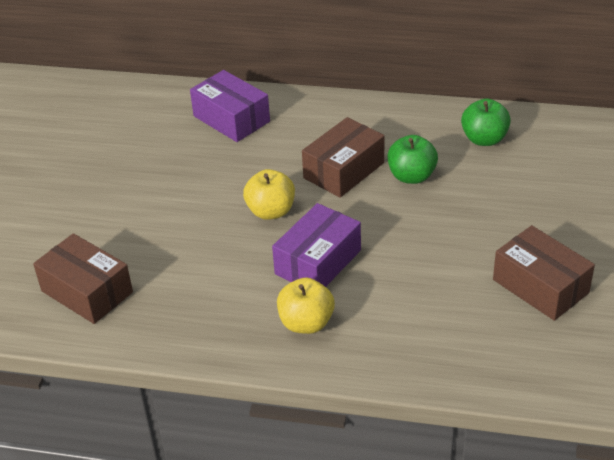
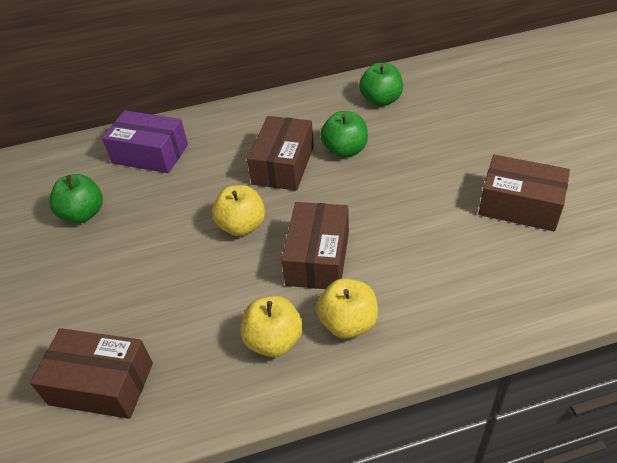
camera: 25 degrees left, 5 degrees up
purple box [272,203,361,287] -> brown box [281,202,349,289]
none -> green apple [49,174,103,223]
none -> yellow apple [241,296,303,357]

